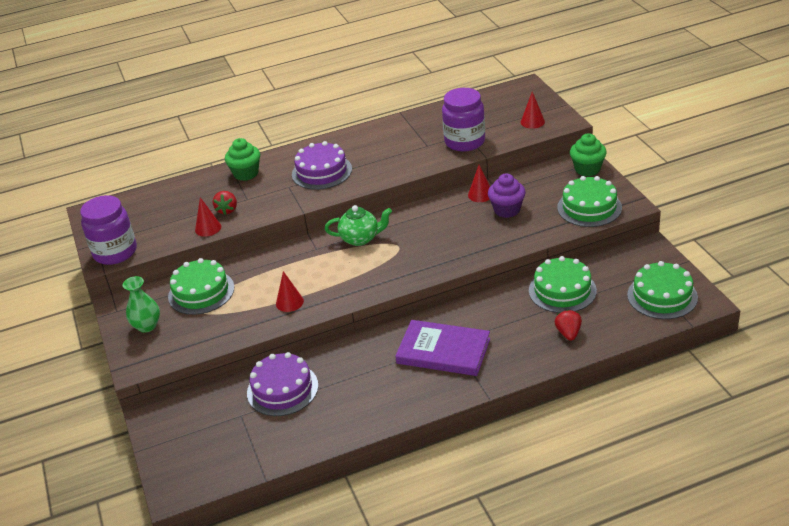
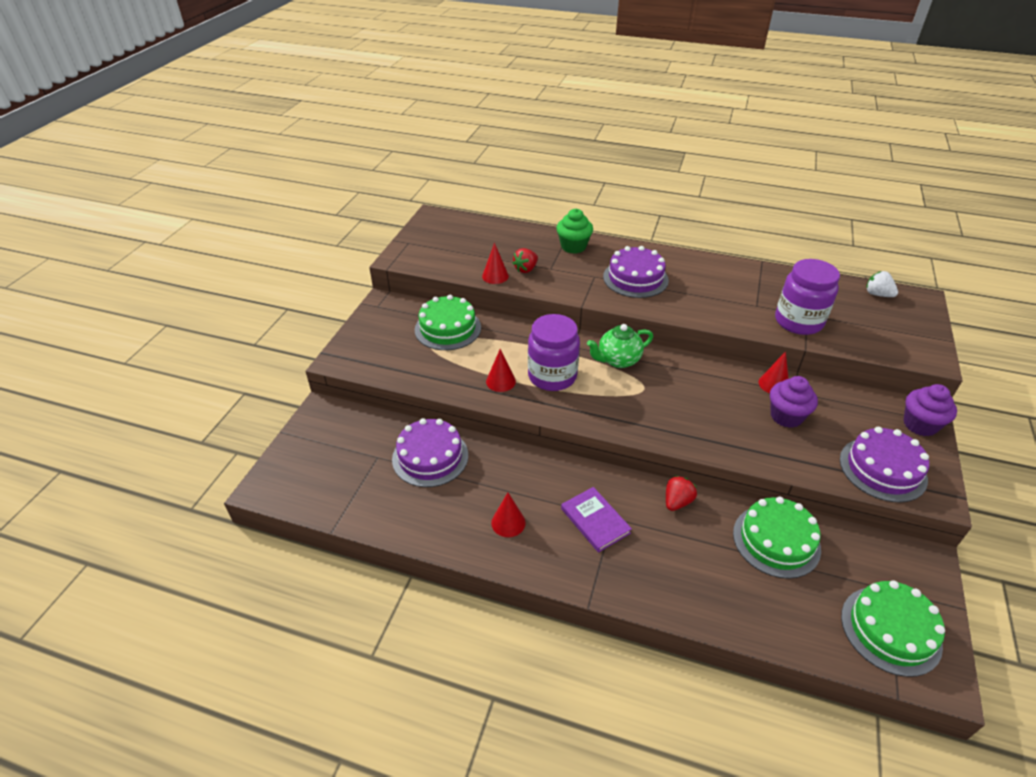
camera: 35 degrees right, 5 degrees up
purple jar [80,195,137,265] -> purple jar moved to [528,314,580,391]
green vase [123,276,160,333] -> none
green teapot [325,205,392,246] -> green teapot turned 120 degrees clockwise [587,324,653,368]
purple book [395,320,490,376] -> purple book [561,487,632,553], size x0.64
red cone [521,92,545,129] -> red cone moved to [491,493,526,537]
red strawberry [555,310,582,341] -> red strawberry moved to [666,476,697,511]
green cake [557,176,622,227] -> purple cake [840,427,929,502]
green cupcake [570,133,607,176] -> purple cupcake [903,384,957,436]
none -> white strawberry [866,271,898,297]

